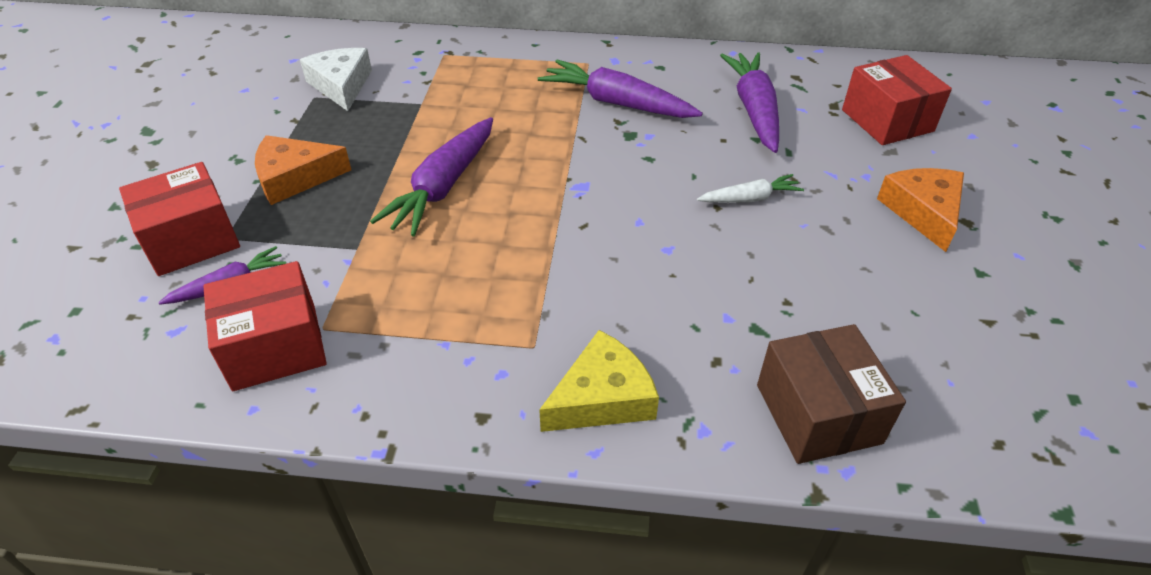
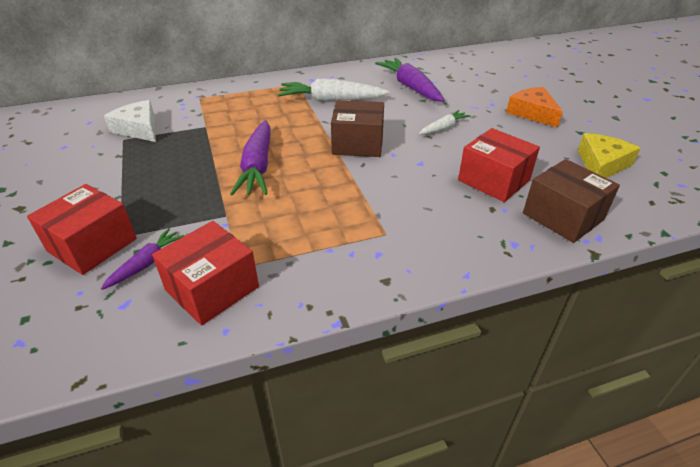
camera: 25 degrees left, 5 degrees down
orange cheese [255,135,351,205] -> none
purple carrot [538,60,703,118] -> white carrot [278,79,389,101]
yellow cheese [539,330,659,432] -> yellow cheese moved to [578,133,641,178]
red box [842,55,952,145] -> red box moved to [458,128,540,202]
none -> brown box [331,100,384,157]

